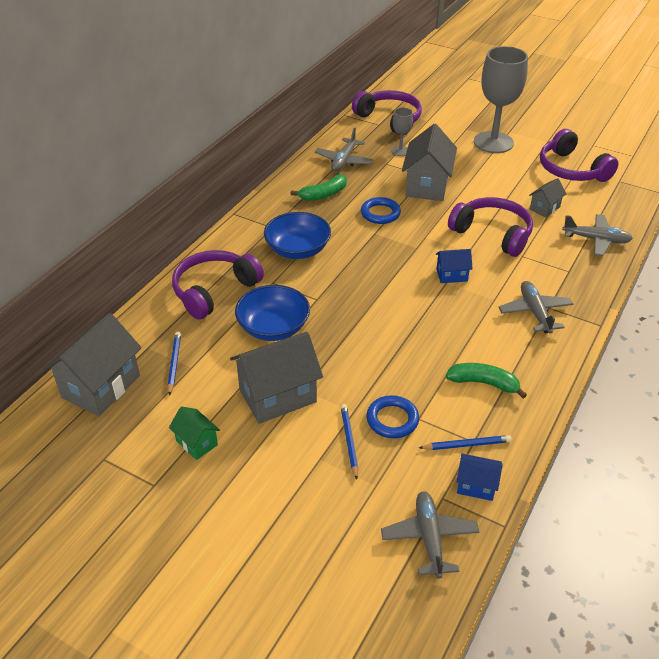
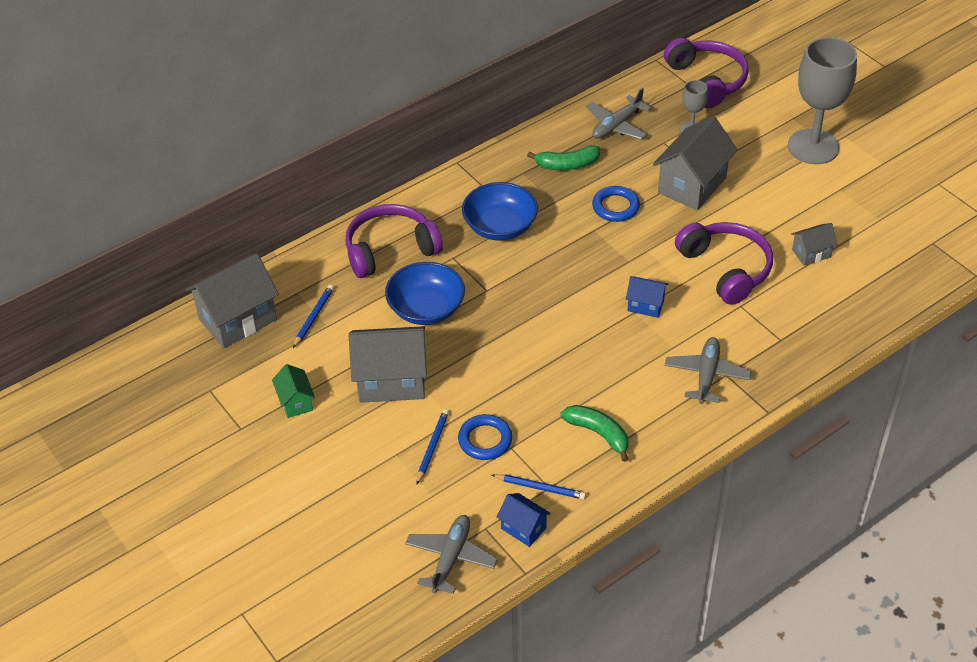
camera: 25 degrees right, 5 degrees up
purple headphones [540,129,618,182] -> none
grey plane [562,214,633,256] -> none

